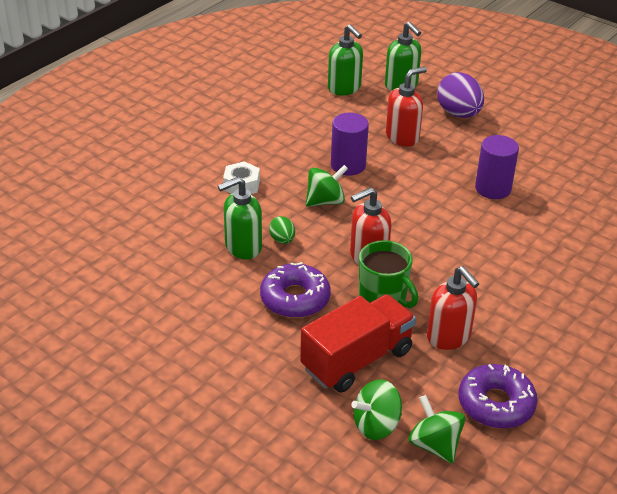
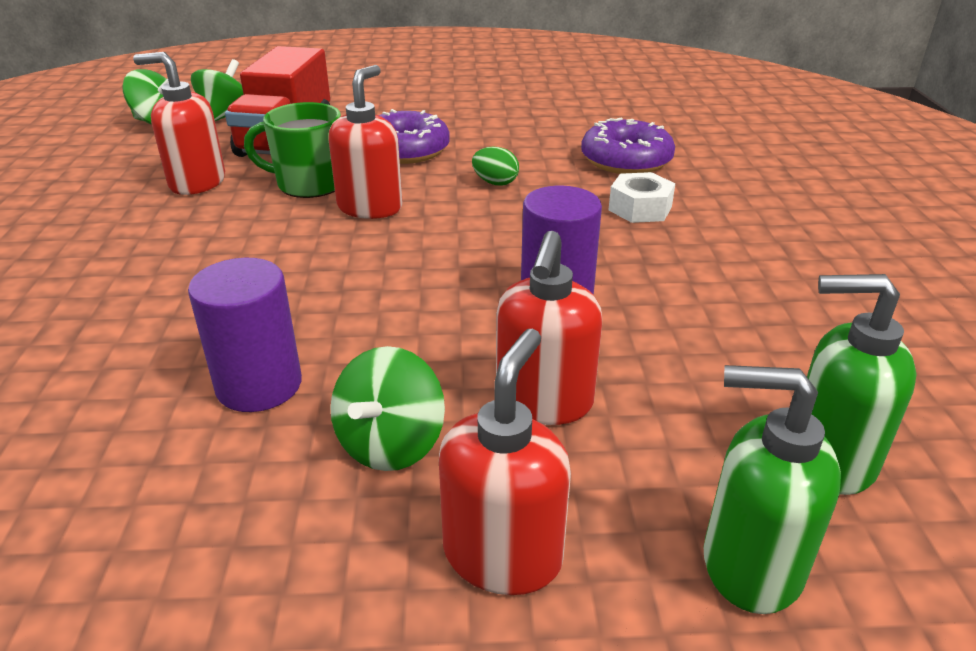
camera: 140 degrees right, 5 degrees down
green soap dispenser [218,177,262,259] -> none
green spinning top [306,165,348,207] -> green spinning top moved to [330,346,445,471]
purple egg [437,72,484,118] -> red soap dispenser [439,329,571,595]
purple donut [458,364,538,429] -> purple donut moved to [581,118,675,174]

